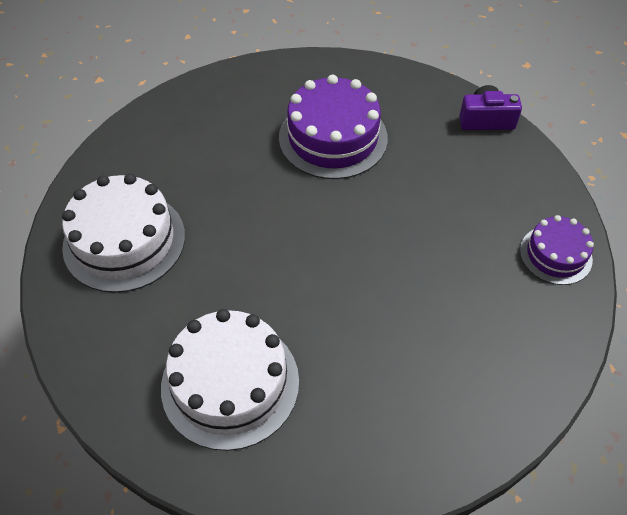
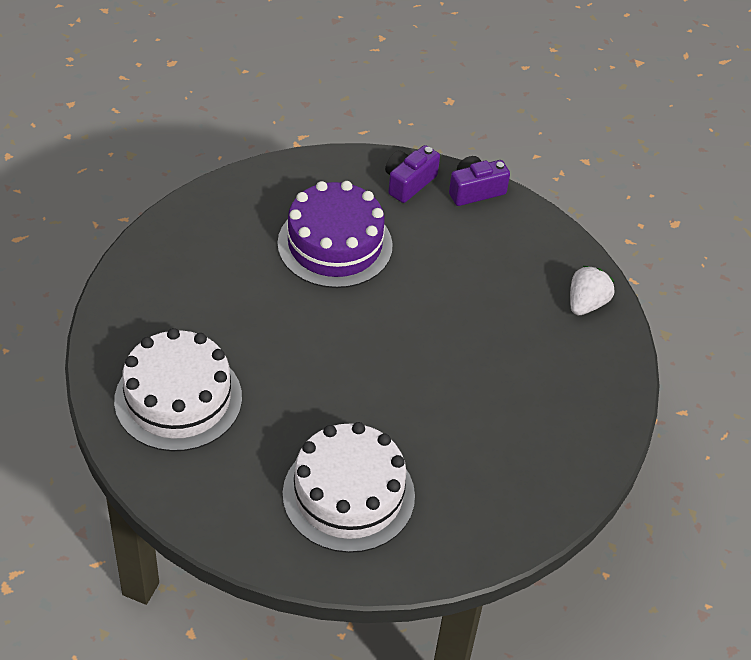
camera: 25 degrees left, 5 degrees down
purple cake [520,215,594,285] -> white strawberry [570,266,615,315]
none -> purple camera [385,145,440,203]

